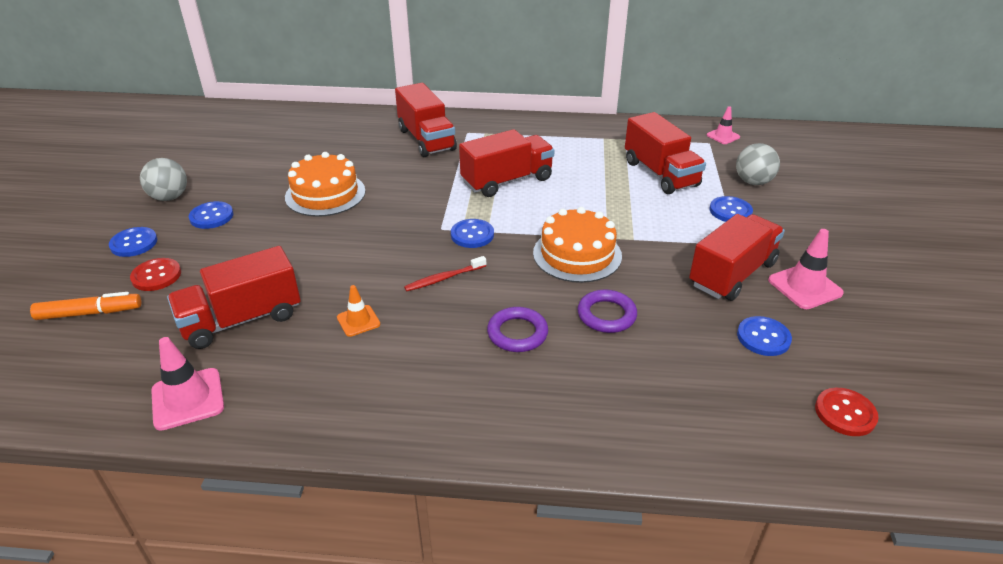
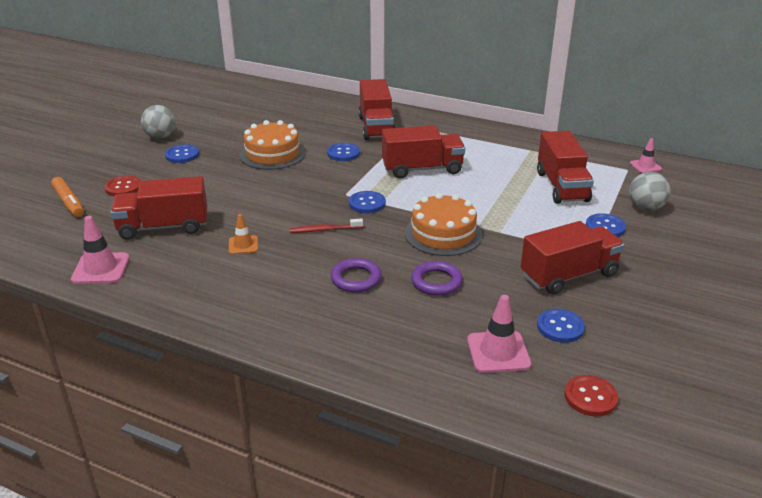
camera: 20 degrees right, 5 degrees down
orange marker [30,292,142,320] -> orange marker turned 45 degrees clockwise [51,177,84,217]
blue button [109,227,157,257] -> blue button moved to [327,143,360,161]
pink traffic cone [768,229,844,309] -> pink traffic cone moved to [467,295,531,373]

